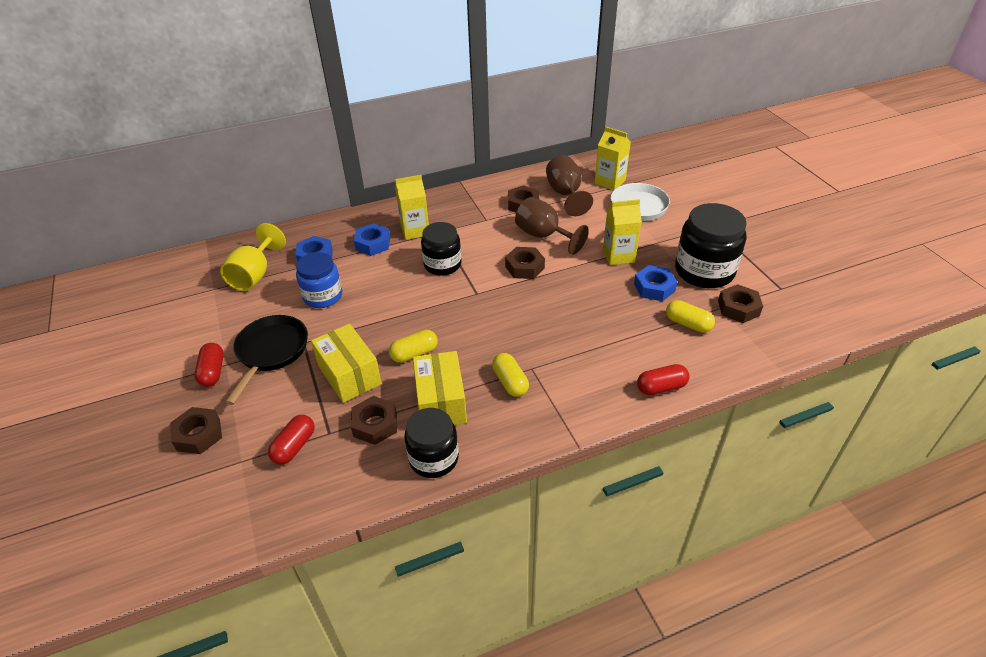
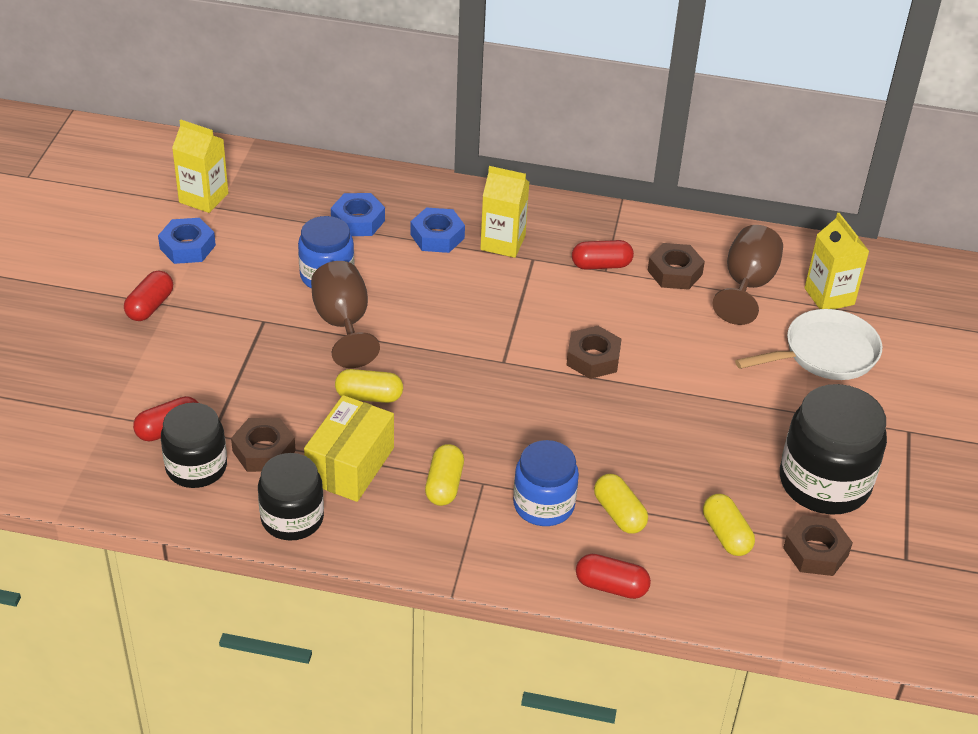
camera: 30 degrees right, 0 degrees up
brown nut [170,407,222,454] -> none
yellow goblet [220,223,286,291] -> none
black pan [225,315,308,405] -> none
yellow box [311,324,382,403] -> none
black jar [421,222,461,276] -> black jar moved to [161,403,227,488]
brown goblet [515,197,589,255] -> brown goblet moved to [311,261,380,368]
yellow carton [603,199,642,265] -> yellow carton moved to [172,120,228,213]
blue nut [634,265,677,301] -> blue nut moved to [158,218,216,264]
none -> blue jar [513,440,579,526]
none -> red capsule [572,240,634,270]
none -> yellow capsule [594,474,648,534]

